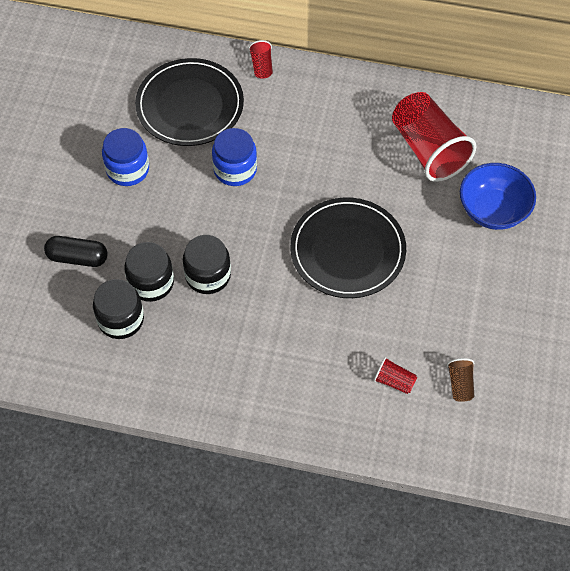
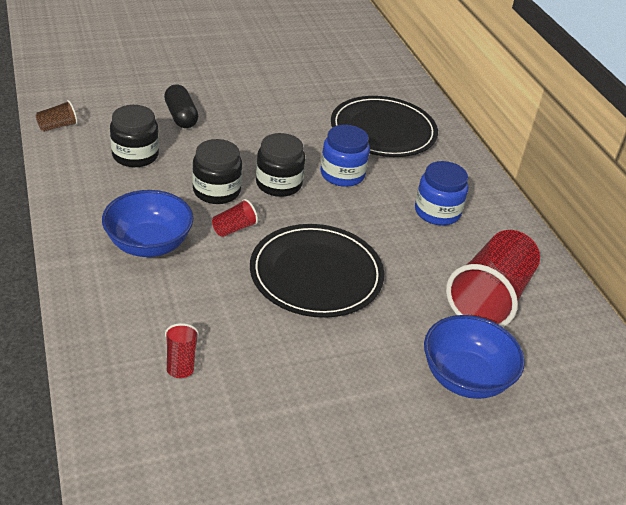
camera: 55 degrees right, 20 degrees down
blue jar [102,128,149,186] -> blue jar moved to [415,161,469,225]
black jar [124,242,174,302] -> black jar moved to [256,133,305,197]
red cup [248,40,273,79] -> red cup moved to [212,199,258,237]
brown cup [447,358,475,402] -> brown cup moved to [36,100,78,132]
none -> blue bowl [102,190,193,257]

